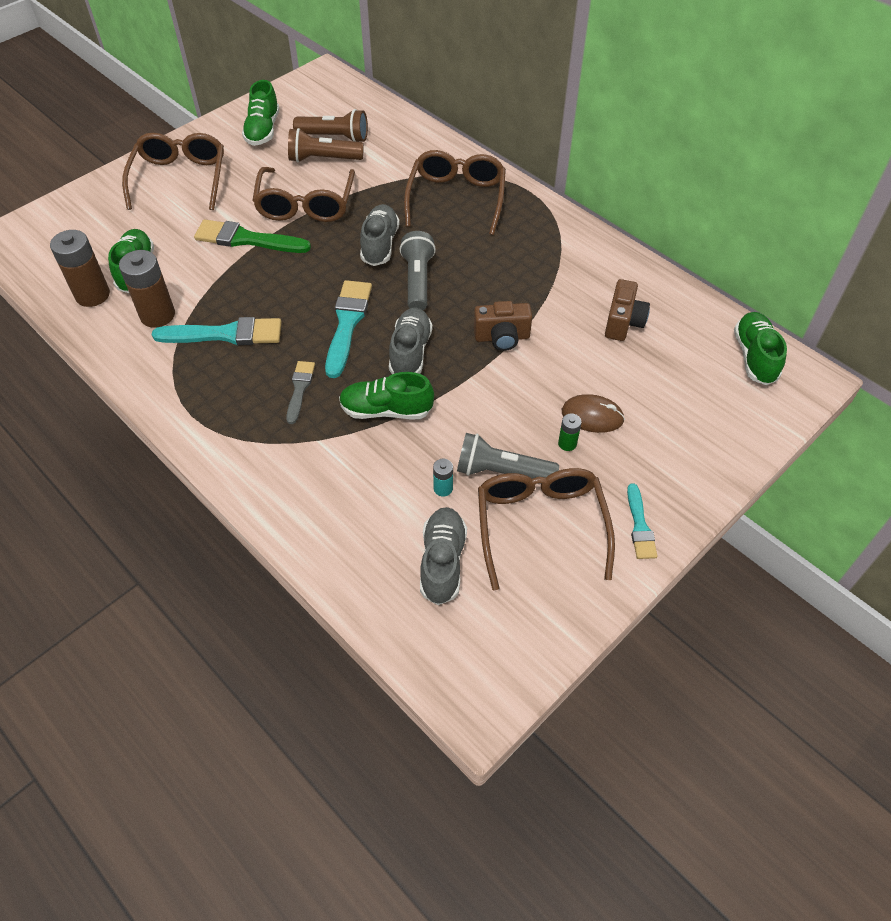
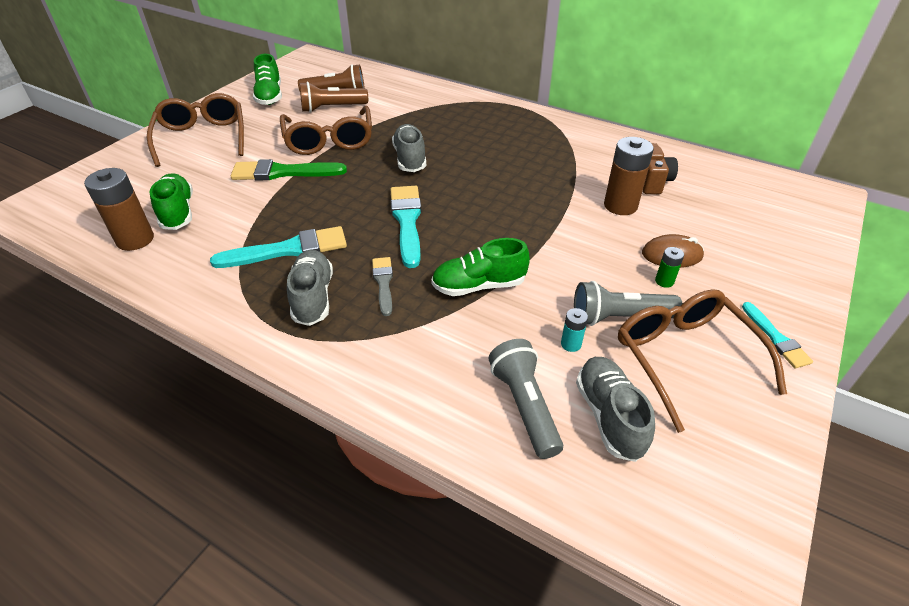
camera: 15 degrees left, 10 degrees down
brown battery [119,250,175,328] -> brown battery moved to [604,137,654,215]
grey shoe [389,307,433,374] -> grey shoe moved to [287,250,333,326]
grey flashlight [399,231,436,310] -> grey flashlight moved to [489,339,563,459]
brown glasses [404,150,506,235] -> none
brown camera [474,301,532,351] -> none
green shoe [734,312,787,385] -> none

